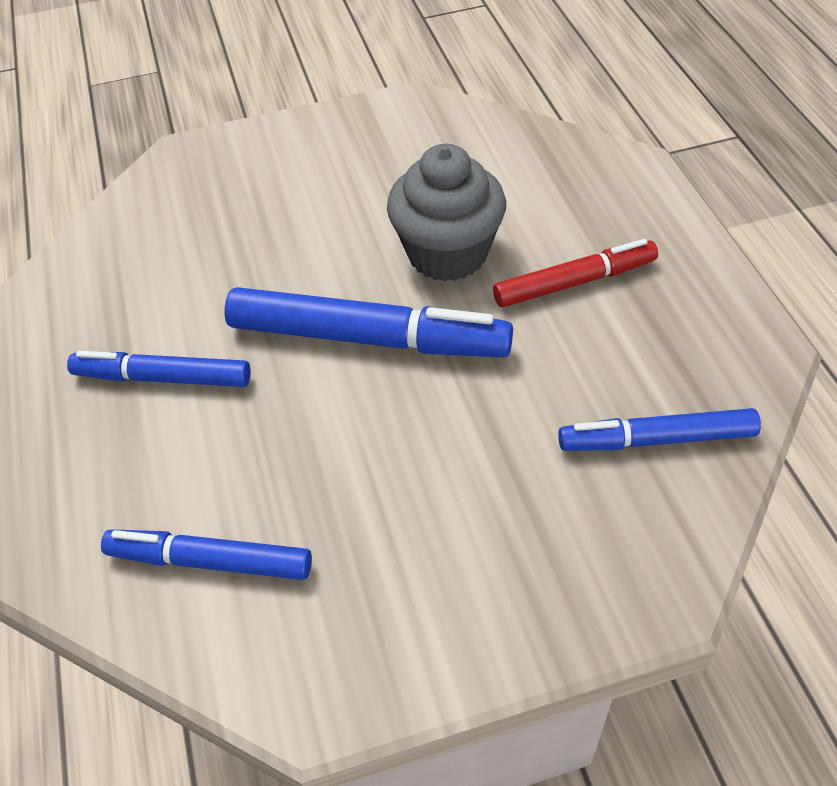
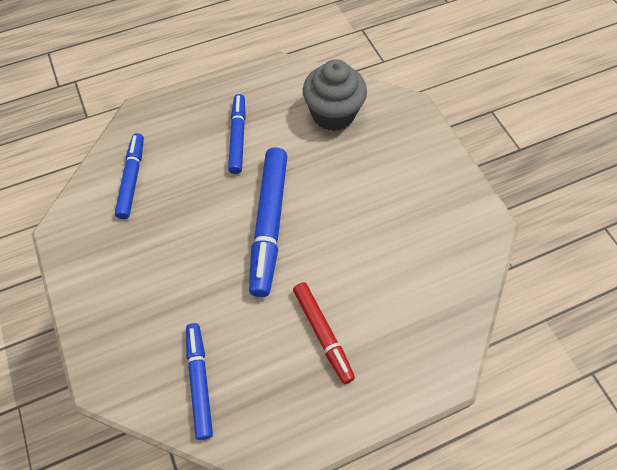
camera: 80 degrees right, 10 degrees up
grey cupcake [387,144,506,282] -> grey cupcake moved to [303,59,367,131]

